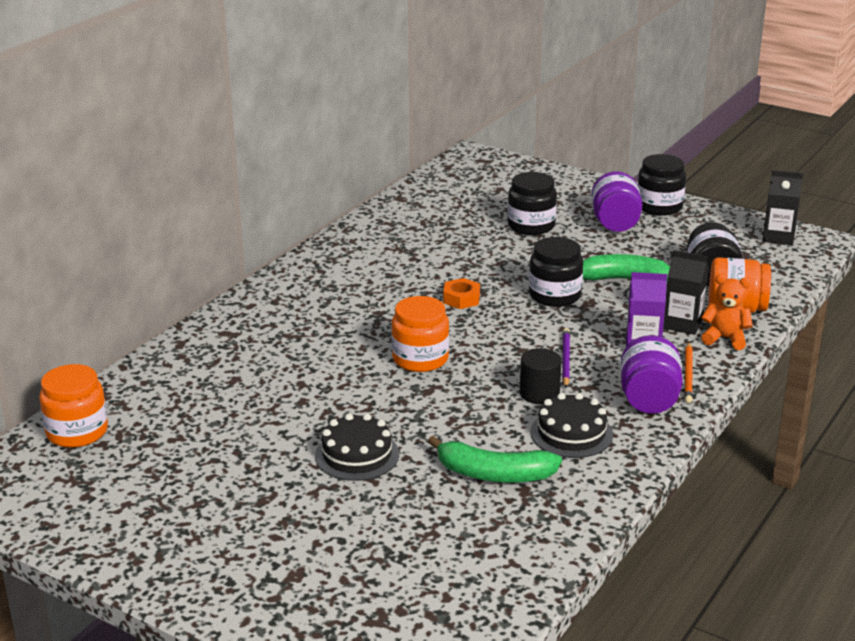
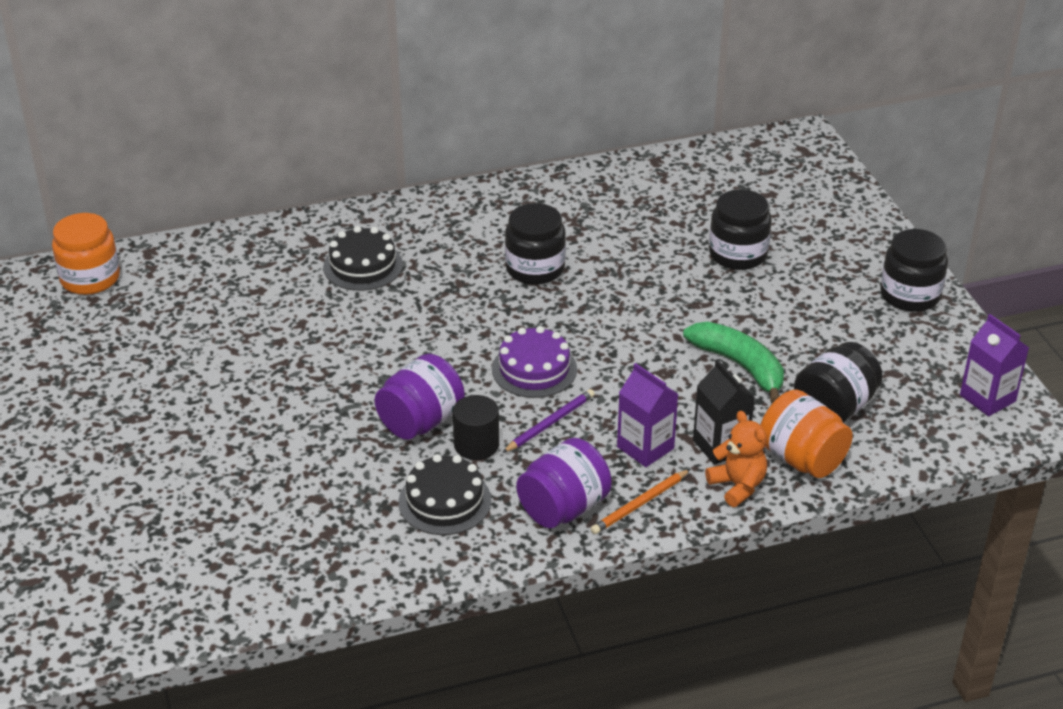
camera: 40 degrees right, 10 degrees up
black cake [315,413,399,481] -> black cake moved to [323,226,403,291]
orange jar [392,296,449,372] -> none
green banana [428,436,562,483] -> none
orange nut [443,278,480,309] -> none
black jar [529,237,583,307] -> black jar moved to [505,203,566,285]
purple jar [591,171,642,232] -> purple jar moved to [375,354,465,440]
black carton [763,170,803,245] -> purple carton [960,314,1029,416]
none -> purple cake [492,326,577,398]

